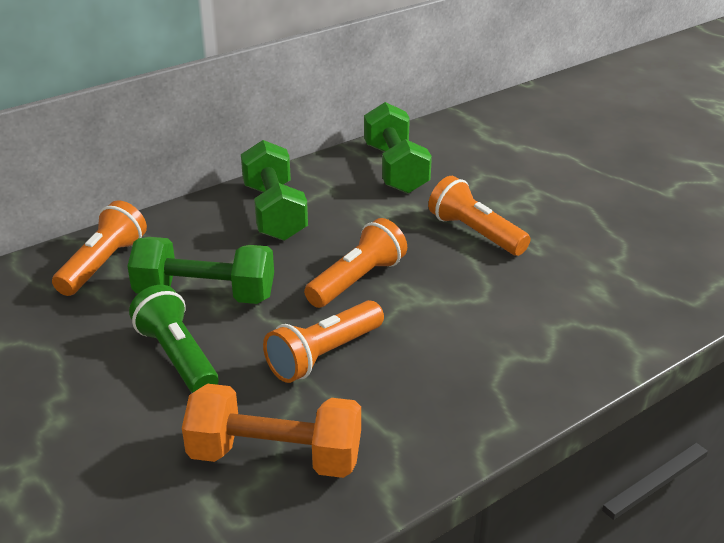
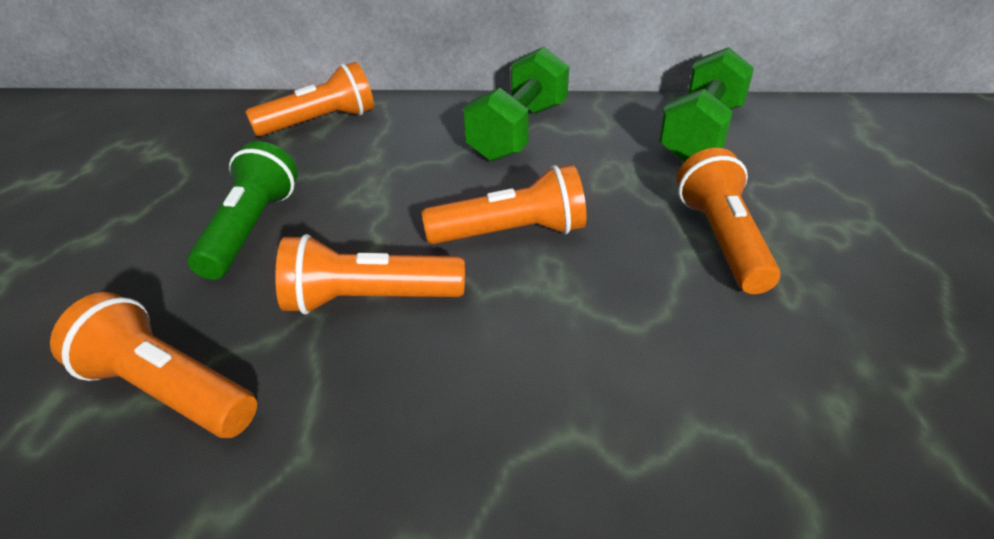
camera: 40 degrees right, 5 degrees up
green dumbbell [127,237,274,304] -> none
orange dumbbell [182,384,361,478] -> orange flashlight [50,292,257,438]

